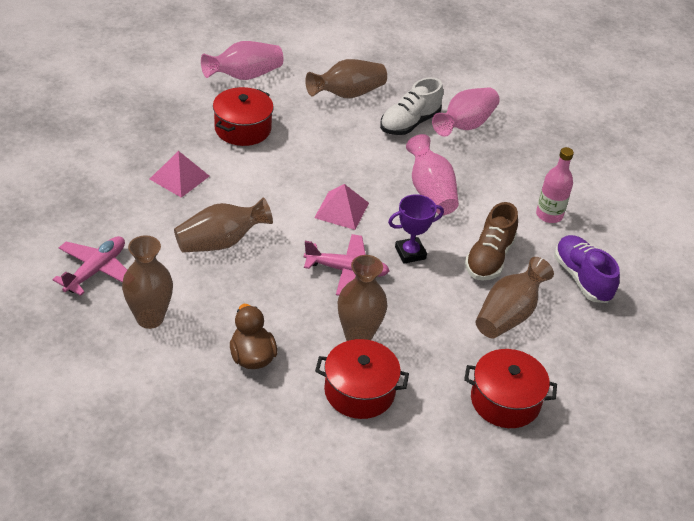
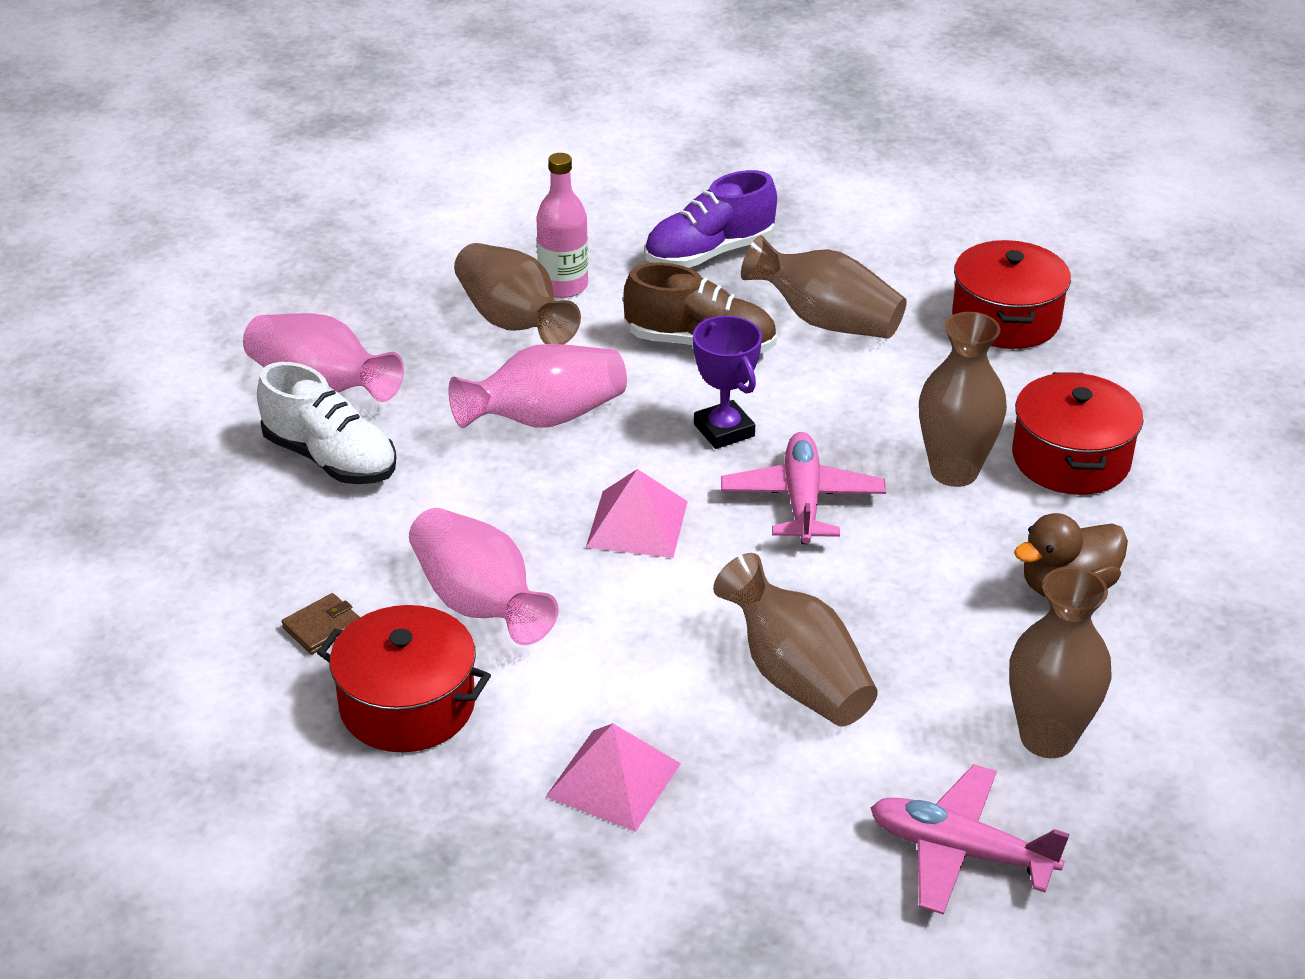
camera: 95 degrees left, 5 degrees down
pink vase [201,41,284,80] -> pink vase moved to [409,508,559,645]
brown vase [305,59,387,98] -> brown vase moved to [454,243,581,344]
none -> brown wallet [281,593,360,654]

